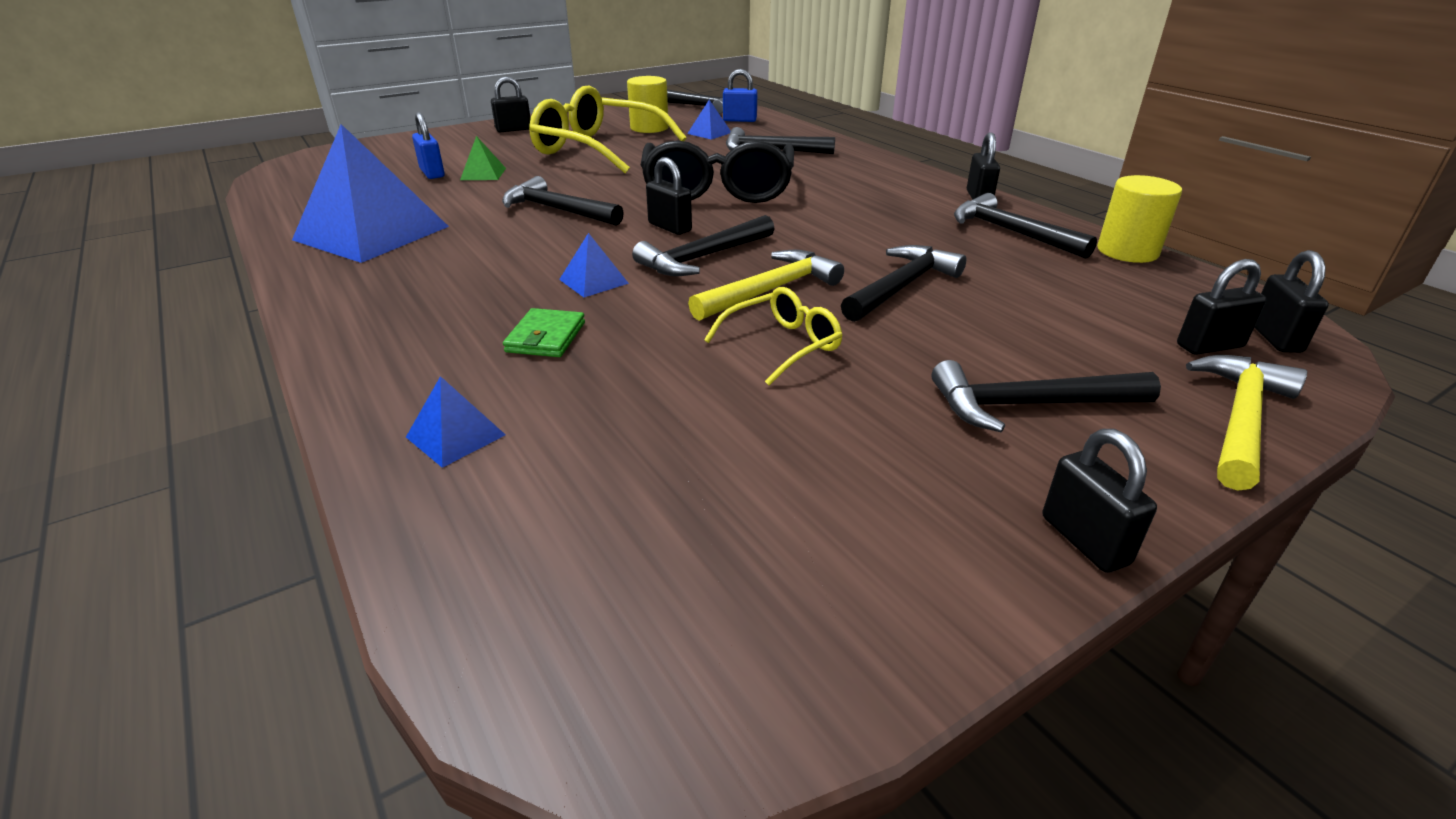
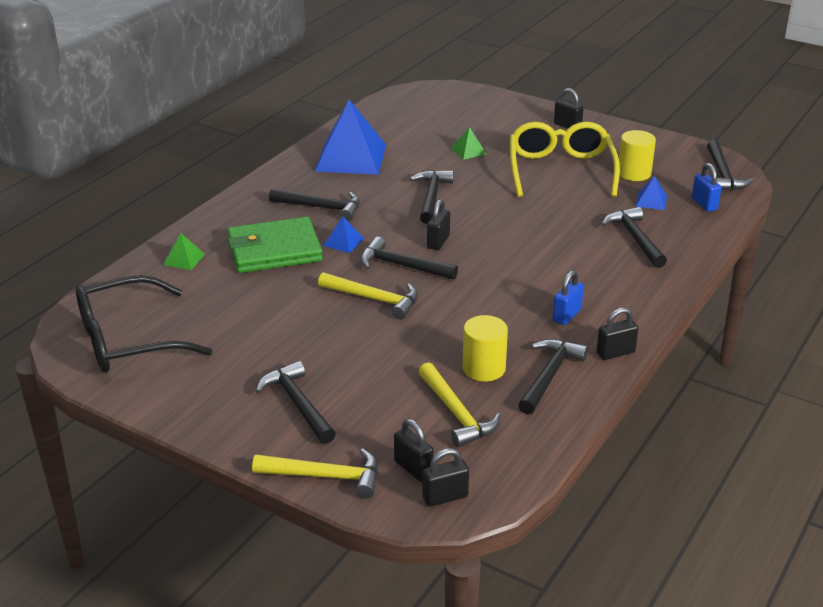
camera: 65 degrees right, 0 degrees up
blue pyramid [406,376,506,468] -> green pyramid [163,233,205,270]
blue padlock [412,112,445,179] -> blue padlock moved to [553,270,584,325]
green wallet [503,308,585,357] -> green wallet [227,217,323,273], size x2.19
black glasses [641,140,794,203] -> black glasses moved to [76,275,213,373]
yellow glasses [704,287,843,385] -> none
black hammer [841,245,966,322] -> black hammer moved to [269,189,360,221]
black padlock [1042,429,1157,573] -> none
yellow cylinder [1097,175,1182,263] -> yellow cylinder moved to [463,315,508,382]
none -> yellow hammer [418,362,501,447]

